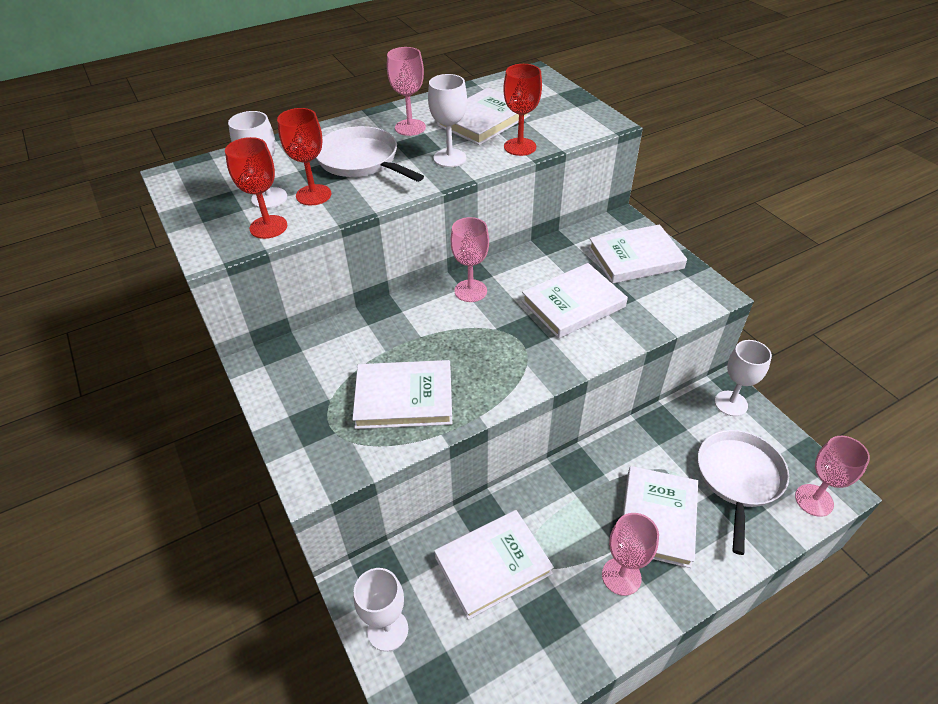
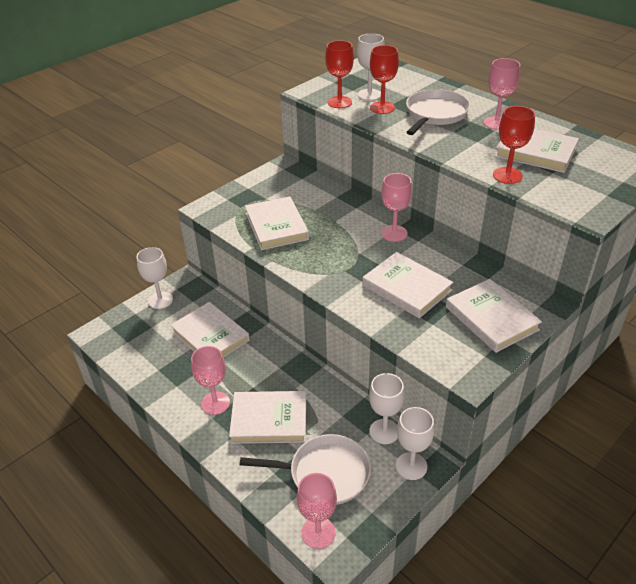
camera: 75 degrees right, 5 degrees down
white goblet [428,74,467,167] -> white goblet moved to [369,373,405,444]

